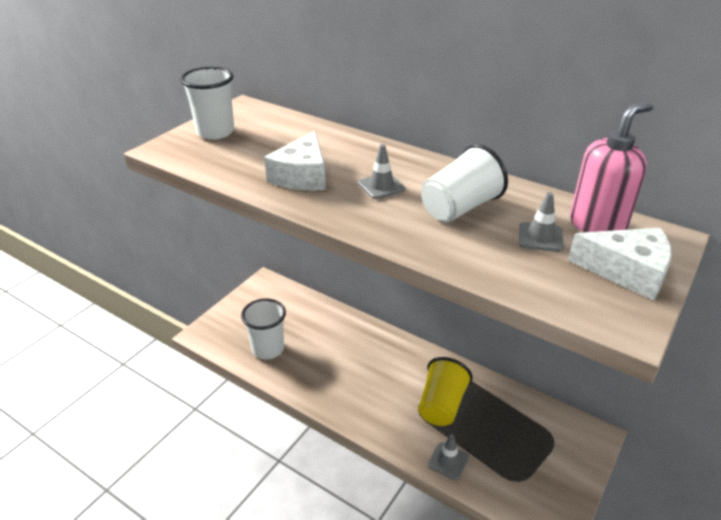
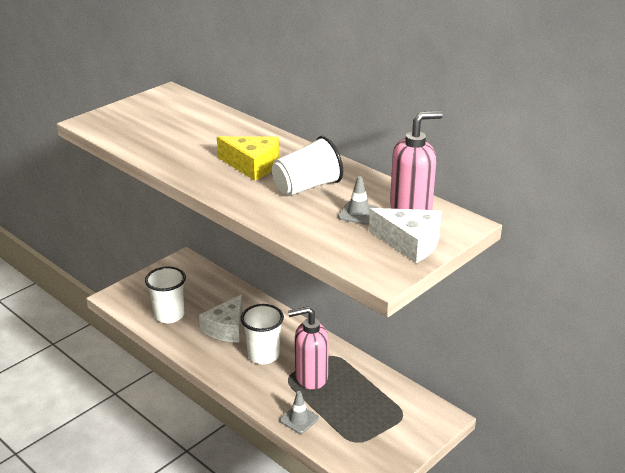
camera: 10 degrees right, 5 degrees down
white cup [180,67,234,140] -> white cup moved to [241,304,284,364]
white cheese [264,131,326,191] -> white cheese moved to [199,294,243,343]
grey traffic cone [358,144,406,199] -> yellow cheese [217,136,279,181]
yellow cup [418,357,473,426] -> pink soap dispenser [288,306,329,389]

